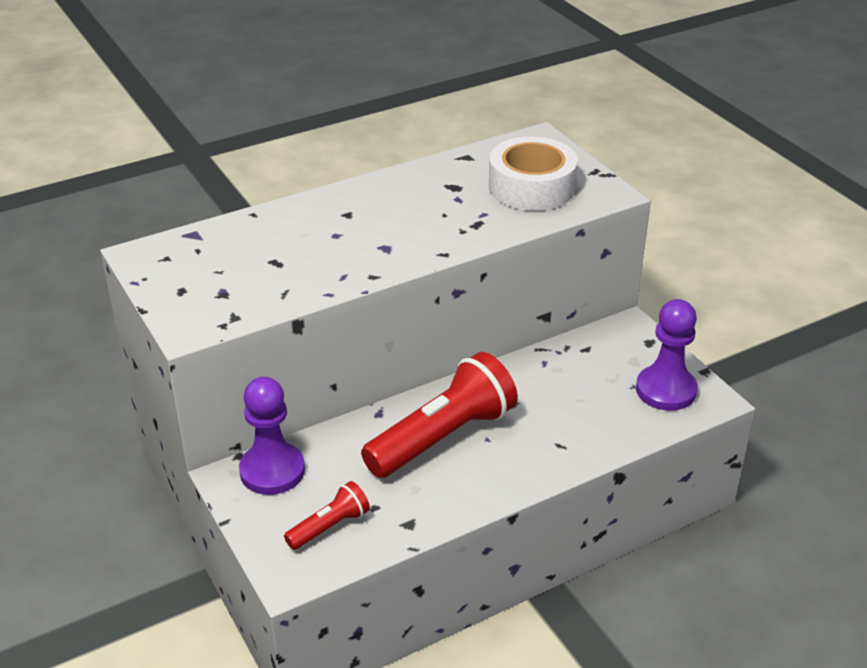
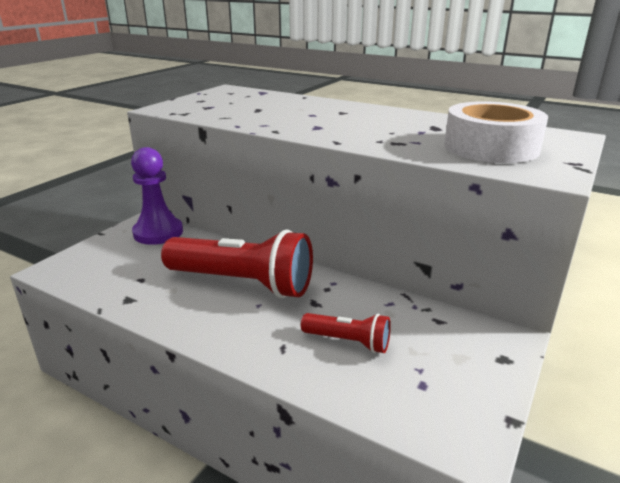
camera: 60 degrees right, 10 degrees down
red flashlight [284,481,370,550] -> red flashlight moved to [301,313,391,353]
purple pawn [636,299,698,411] -> none

